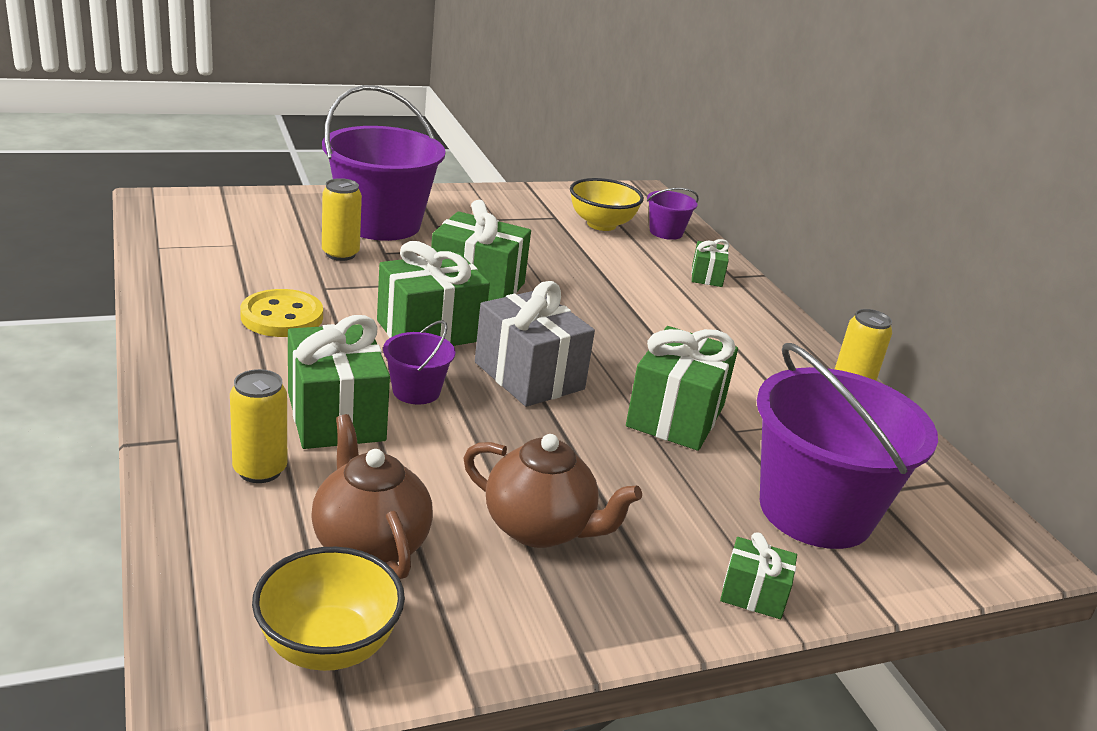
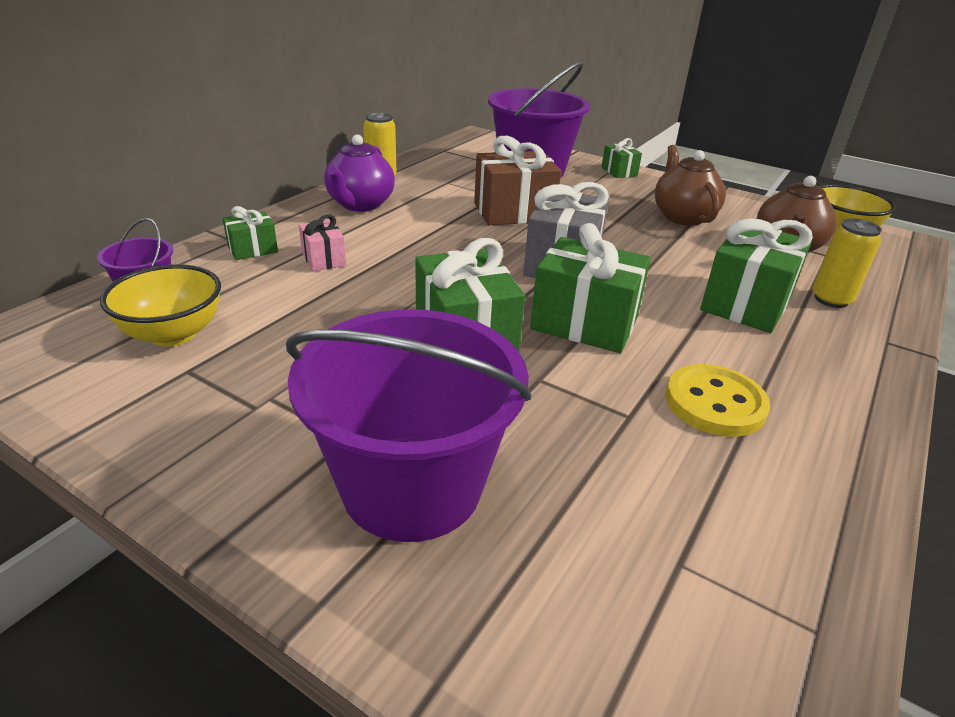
camera: 125 degrees left, 5 degrees up
yellow can [322,178,362,261] -> none
purple bucket [383,320,455,404] -> none
green gift [626,326,738,451] -> brown gift [474,136,561,225]
none -> pink gift [299,215,346,271]
none -> purple teapot [324,135,395,212]

